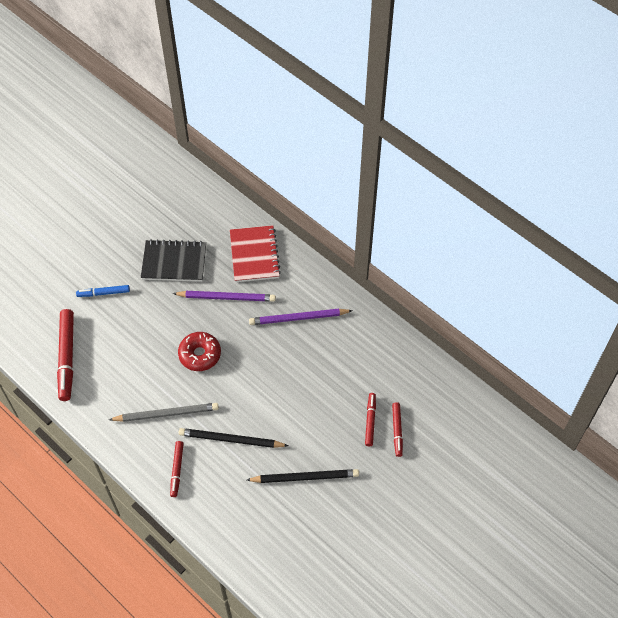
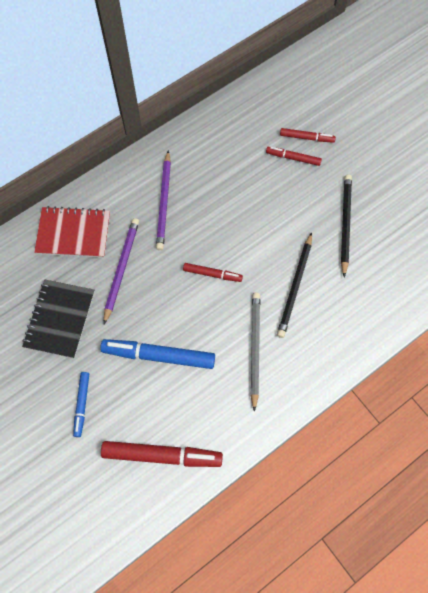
camera: 80 degrees left, 10 degrees up
red marker [170,441,184,497] -> red marker moved to [183,263,243,282]
red donut [178,332,221,371] -> none
none -> blue marker [100,339,215,369]

